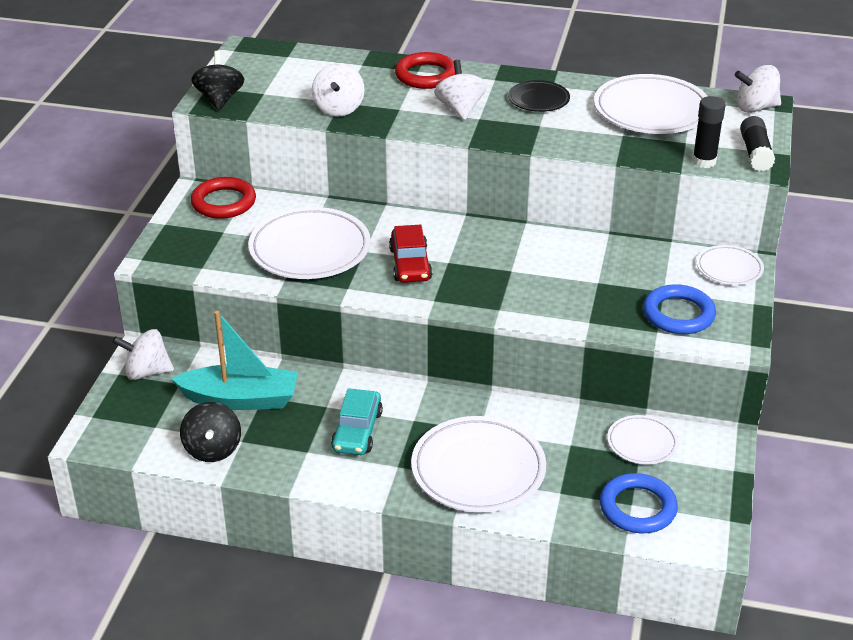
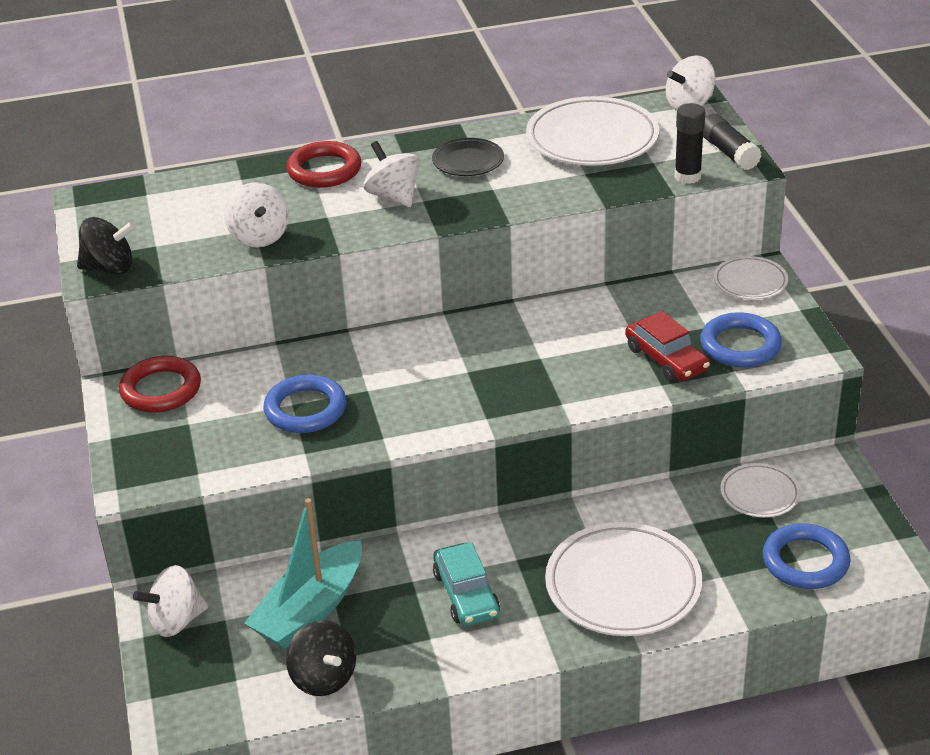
camera: 25 degrees left, 0 degrees up
turquoise boat [171,311,298,410] -> turquoise boat turned 150 degrees clockwise [244,498,362,649]
black spinning top [191,51,244,110] -> black spinning top turned 120 degrees clockwise [77,217,136,275]
white plate [248,207,371,279] -> blue ring [263,374,347,433]
red car [389,225,432,283] -> red car moved to [625,311,710,382]

